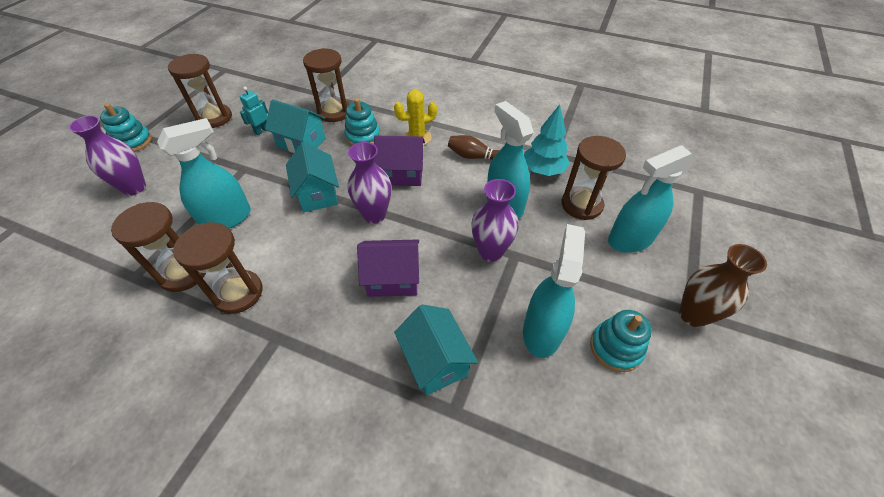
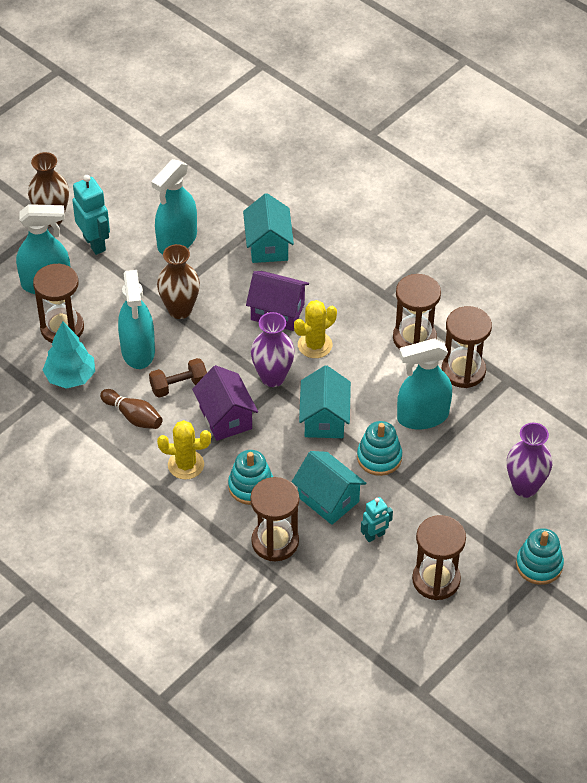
camera: 160 degrees left, 0 degrees up
purple house [374,136,425,186] -> purple house turned 45 degrees clockwise [192,365,258,441]
purple vase [471,179,518,262] -> brown vase [157,244,200,319]
turquoise stacking toy [590,310,652,372] -> turquoise stacking toy moved to [357,421,402,476]
none -> turquoise robot [72,175,110,255]
none -> brown dumbbell [149,358,207,398]
none -> yellow cactus [294,300,337,358]

